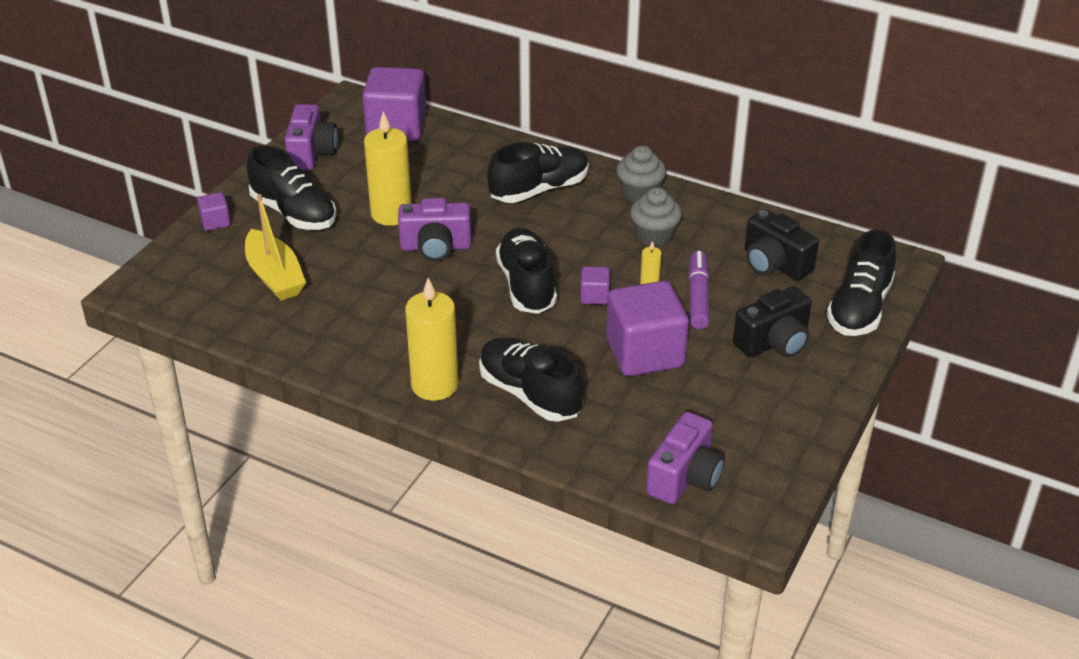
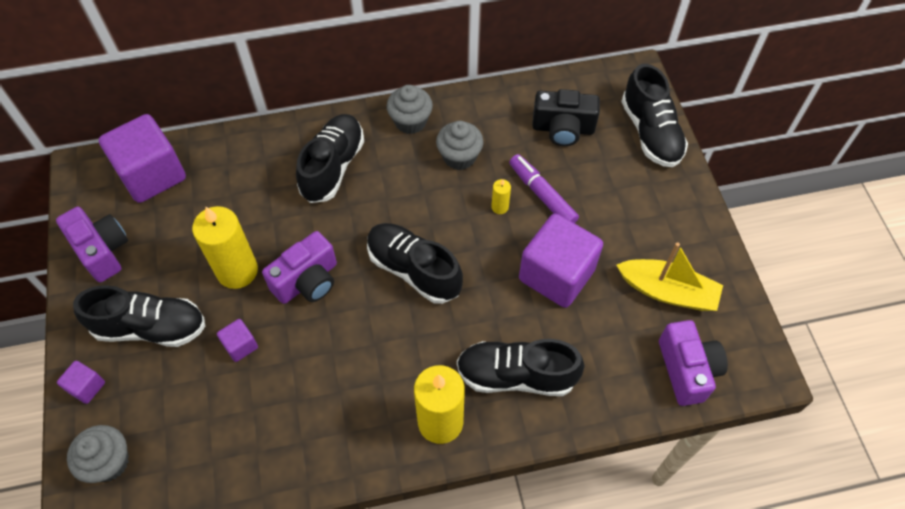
camera: 40 degrees left, 20 degrees up
yellow boat [245,194,306,301] -> yellow boat moved to [616,242,723,311]
purple cube [580,266,610,305] -> purple cube moved to [217,319,258,362]
black camera [733,286,812,357] -> none
none -> grey cupcake [67,425,129,483]

